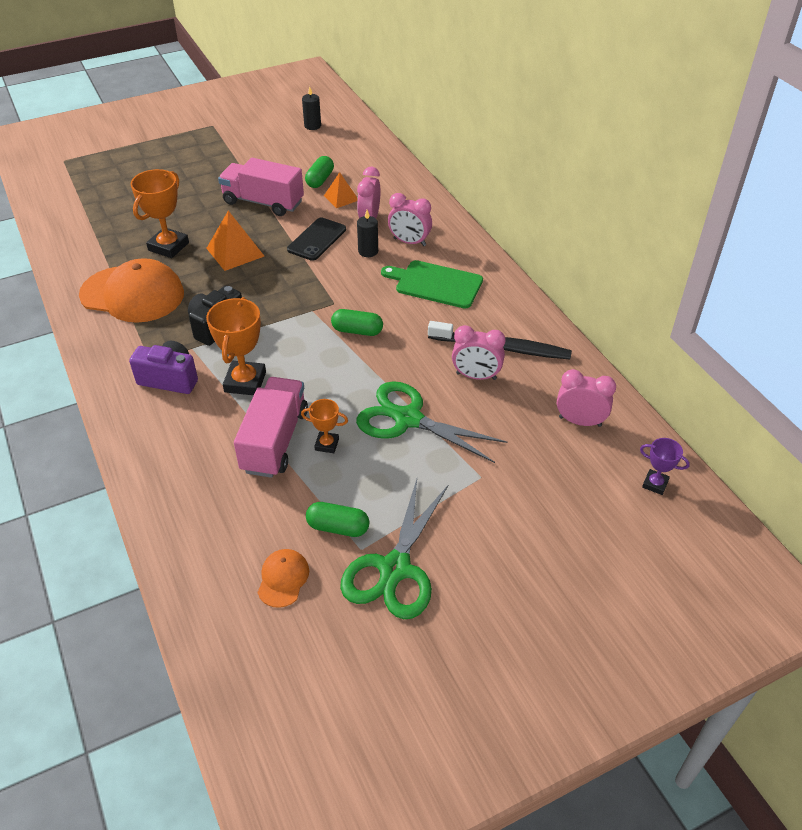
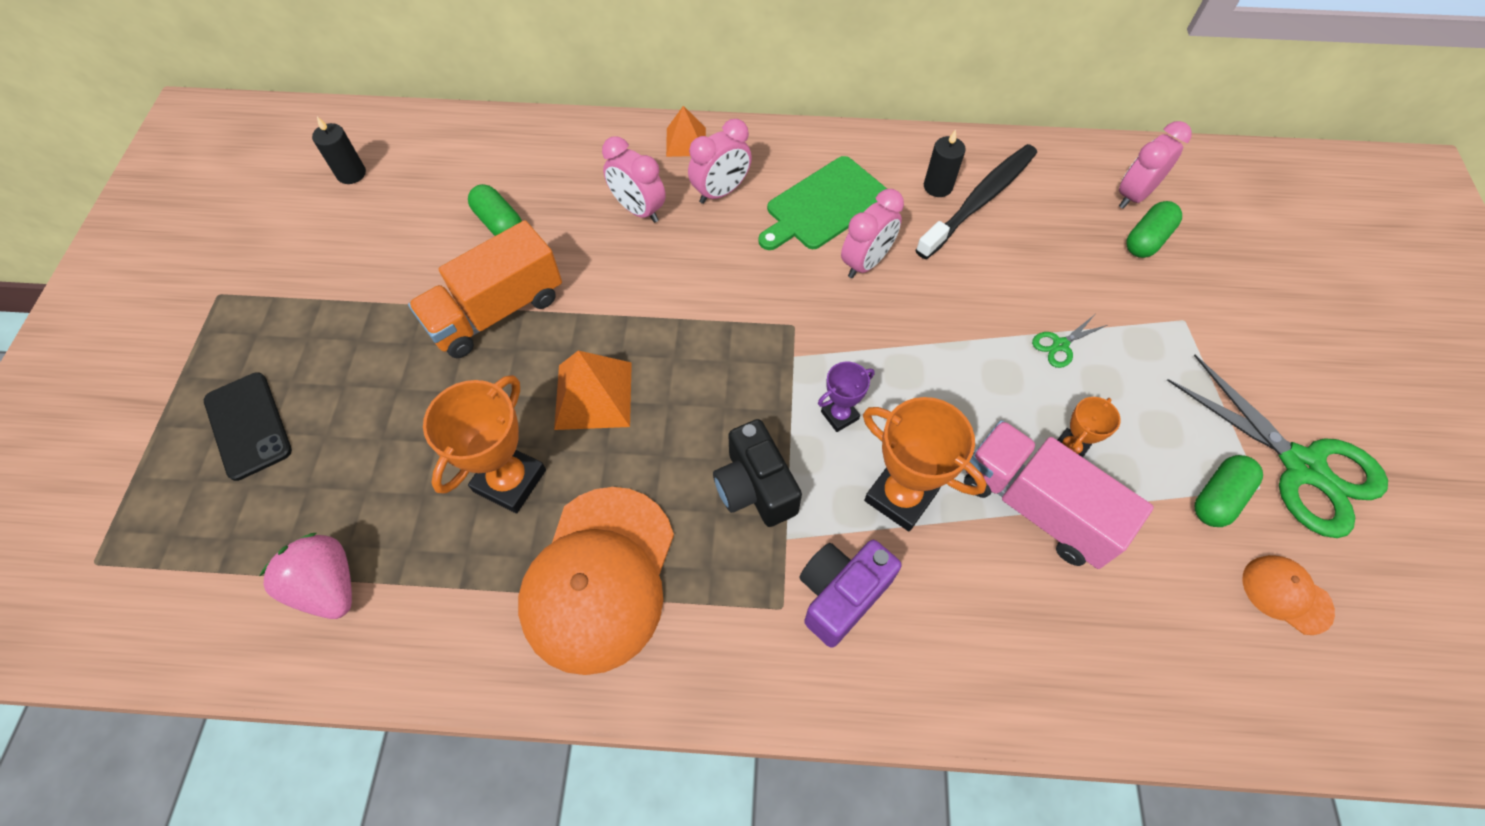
camera: 60 degrees left, 15 degrees up
orange cap [79,258,184,323] -> orange cap turned 150 degrees clockwise [518,487,674,675]
orange trophy [131,169,189,258] -> orange trophy turned 60 degrees clockwise [423,375,546,513]
pink truck [218,158,304,216] -> orange truck [408,220,562,358]
black phone [287,218,346,261] -> black phone moved to [204,372,292,481]
orange pyramid [324,172,358,208] -> orange pyramid moved to [666,106,706,157]
green capsule [331,309,383,336] -> green capsule moved to [1127,201,1182,258]
green scissors [356,381,507,463] -> green scissors [1032,315,1107,368], size x0.41
black candle [357,210,378,257] -> black candle moved to [924,129,966,197]
pink clock [452,325,506,380] -> pink clock moved to [841,189,904,278]
purple trophy [640,438,690,495] -> purple trophy moved to [818,362,875,432]
none -> pink strawberry [260,533,352,619]

